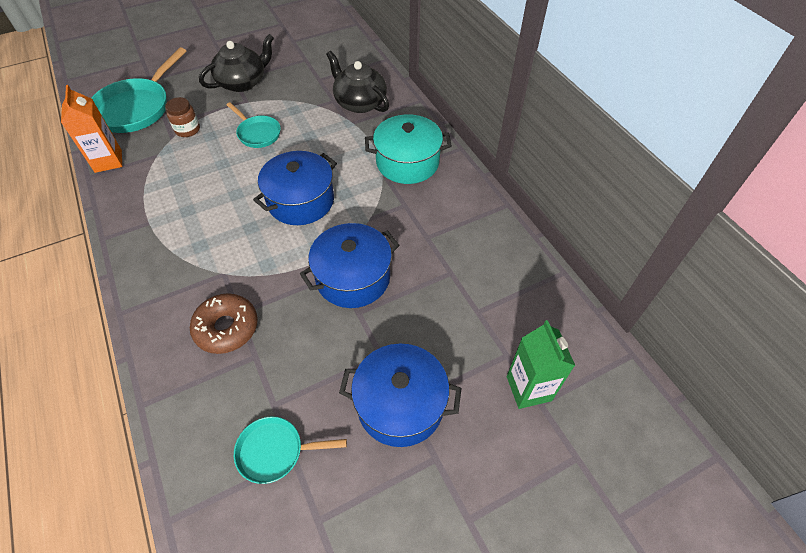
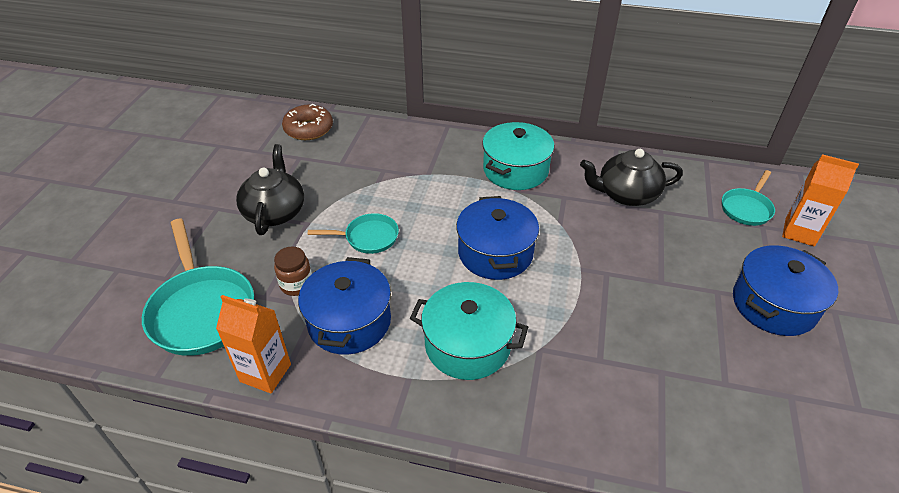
camera: 50 degrees left, 10 degrees down
brown donut [190,293,258,354] -> brown donut moved to [282,104,333,140]
turquoise pan [234,417,347,484] -> turquoise pan moved to [722,170,775,226]
blue pot [300,223,400,308] -> blue pot moved to [298,257,391,355]
black teapot [326,51,389,113] -> black teapot moved to [580,149,683,206]
green carton [507,320,576,409] -> orange carton [782,154,859,247]
none -> turquoise pot [410,282,528,380]

